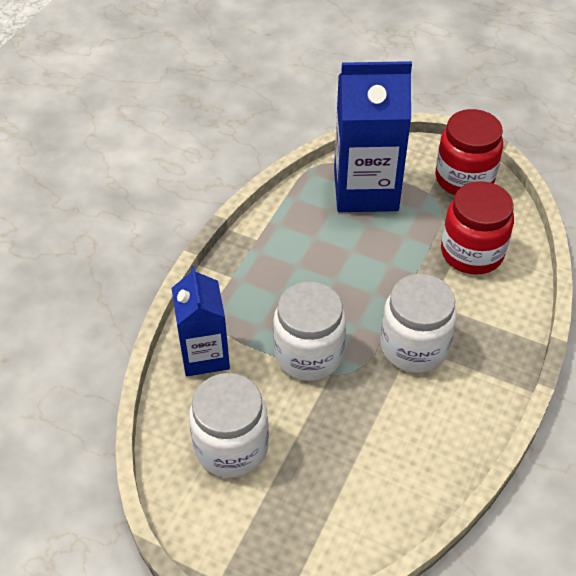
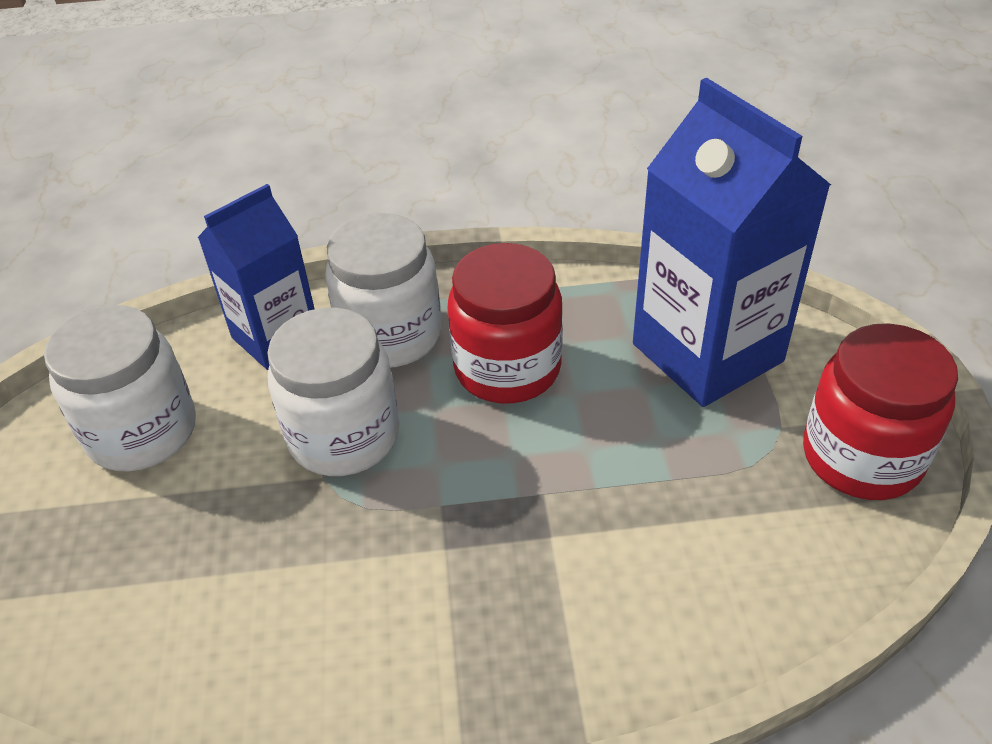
camera: 60 degrees right, 5 degrees down
white jar [380,274,457,373] -> white jar moved to [325,213,442,368]
red jar [441,181,514,275] -> red jar moved to [448,243,563,403]

